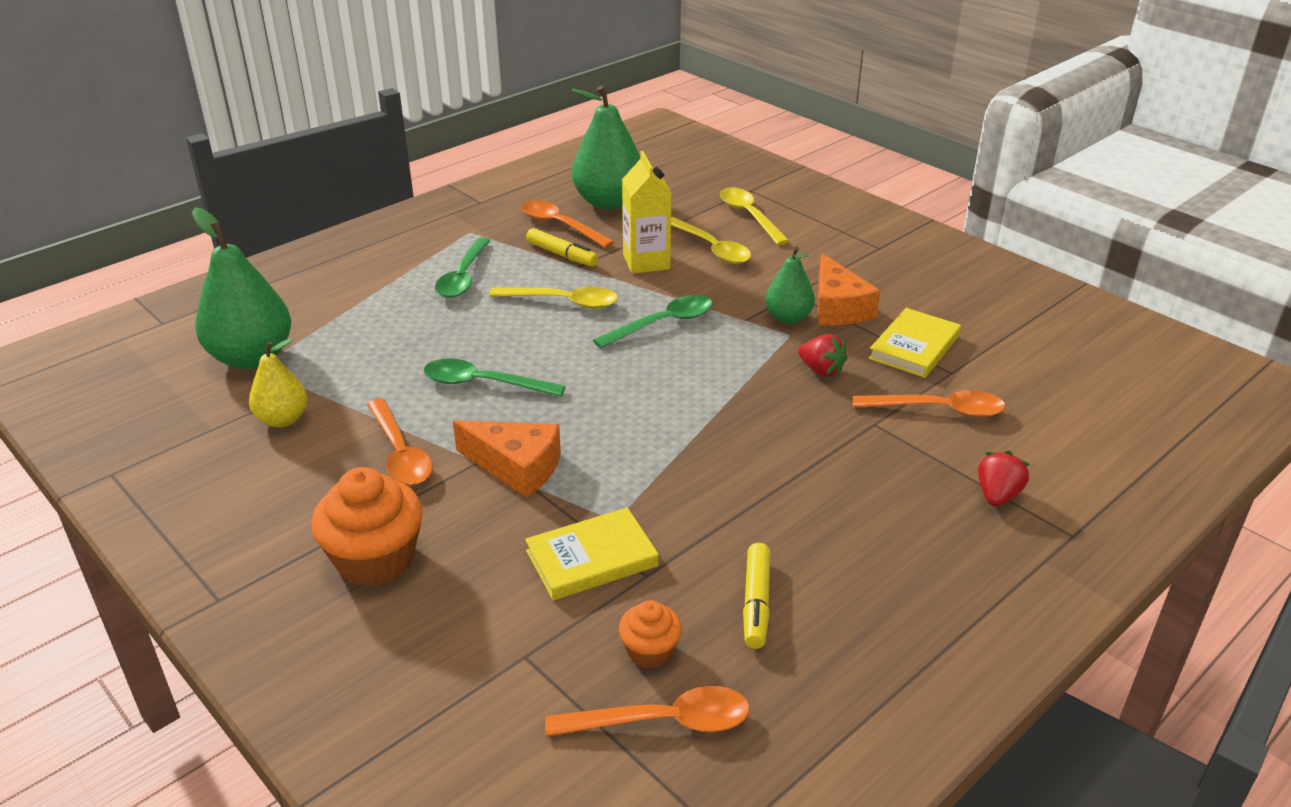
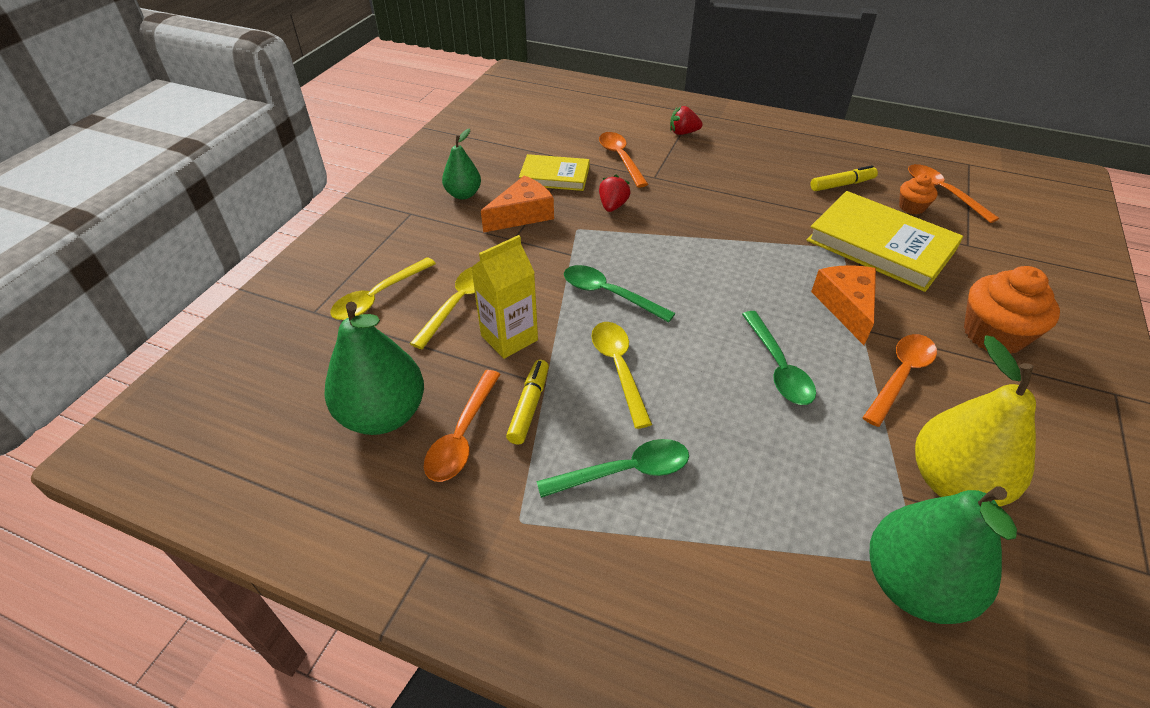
camera: 115 degrees left, 10 degrees up
yellow pear [249,338,307,427] -> yellow pear [915,335,1036,507], size x1.74
yellow book [525,508,658,600] -> yellow book [807,191,963,292], size x1.68
green pear [765,247,815,324] -> green pear moved to [442,129,481,199]

